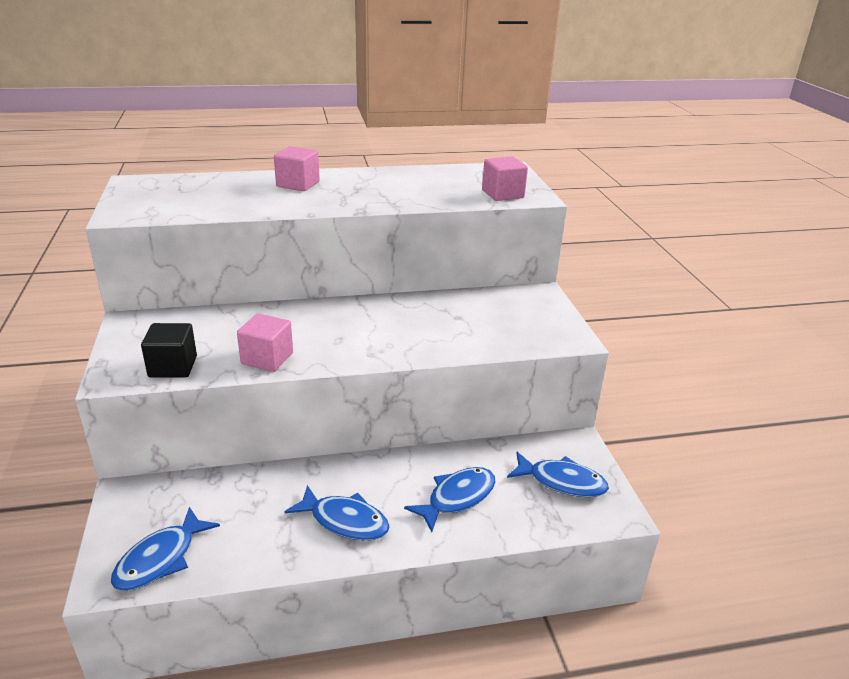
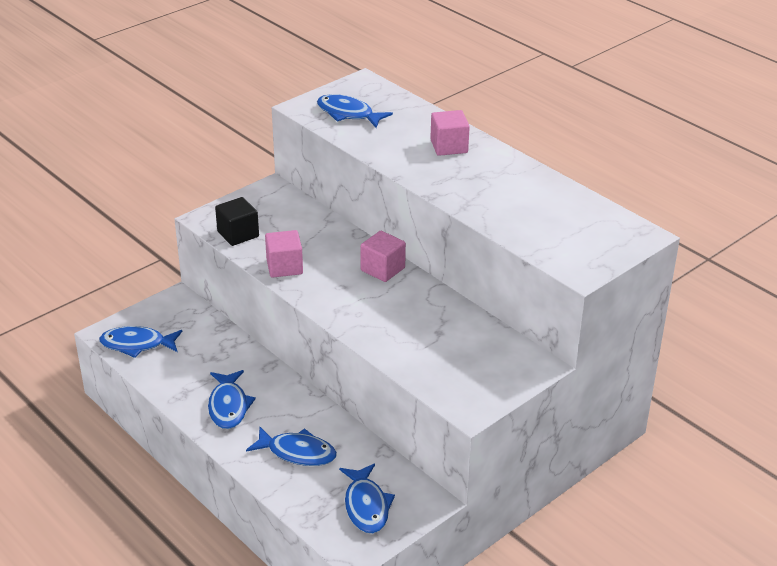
camera: 60 degrees right, 5 degrees up
pink cube [482,156,528,201] -> pink cube moved to [360,231,406,282]
none -> blue fish [317,94,393,128]

